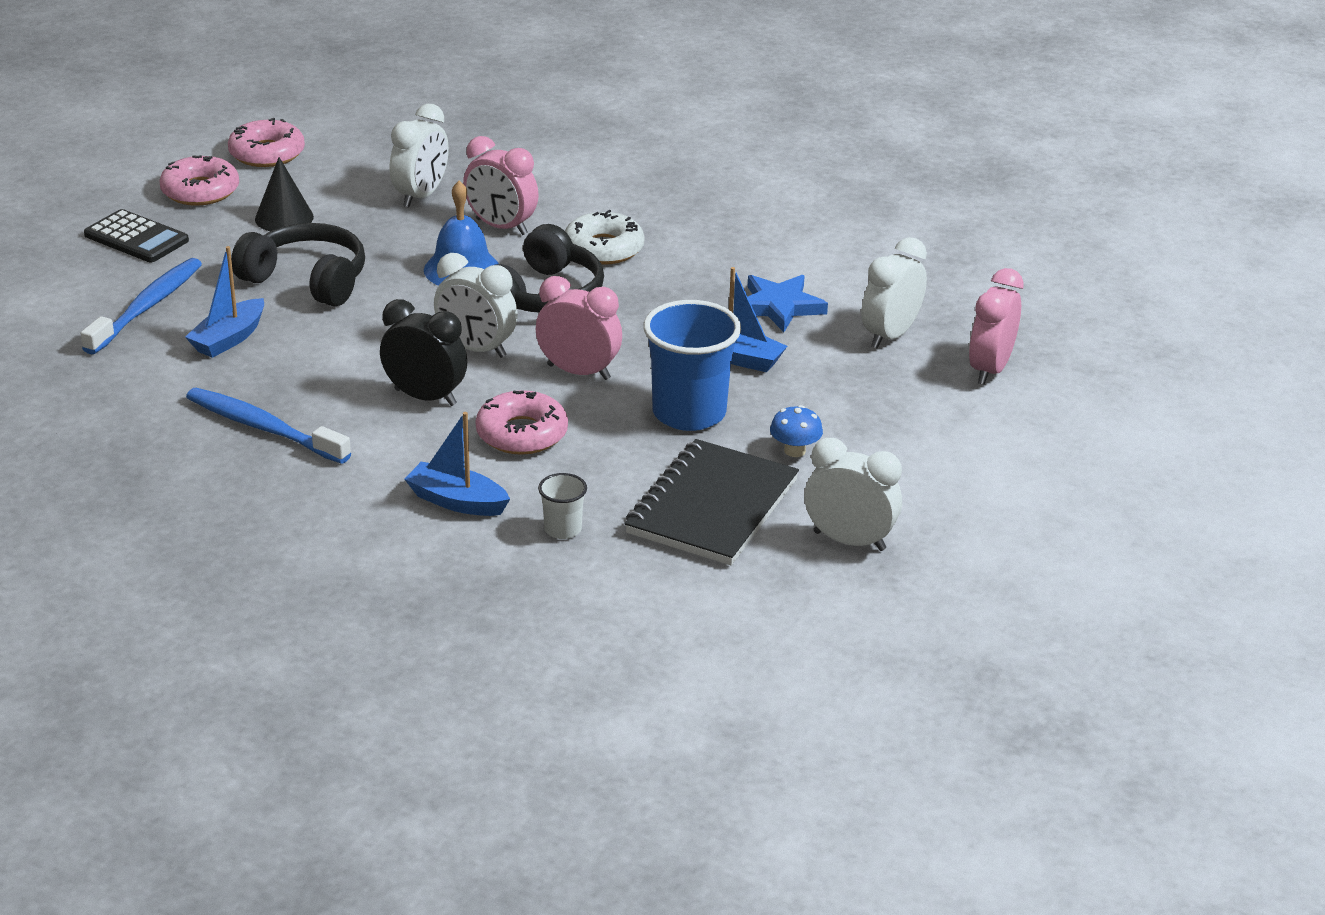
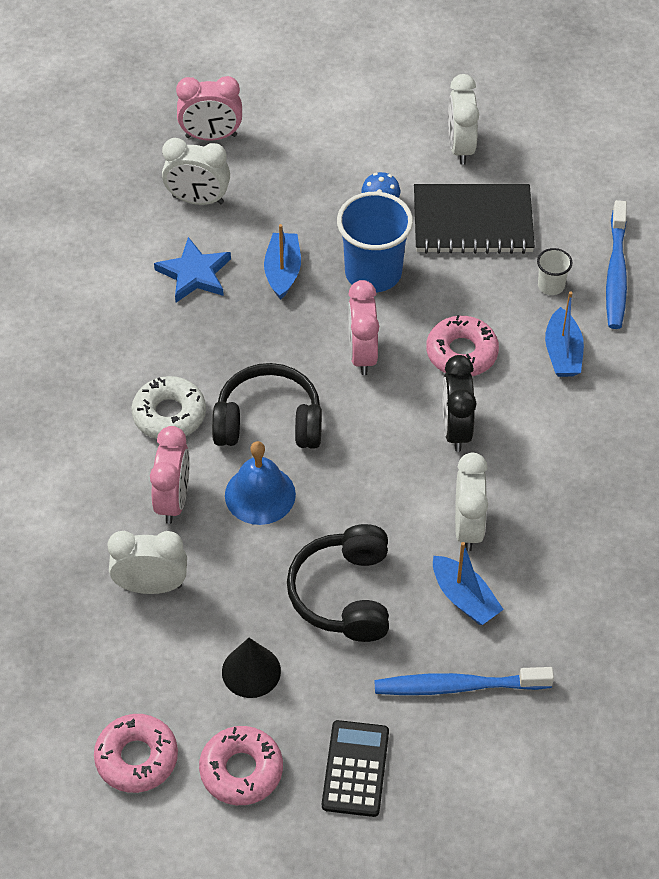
camera: 115 degrees left, 20 degrees up
blue boat [185,246,264,358] -> blue boat turned 45 degrees clockwise [433,542,504,625]
blue toothbrush [186,388,351,464] -> blue toothbrush moved to [606,200,627,329]
white clock [434,253,518,358] -> white clock moved to [455,453,488,551]

